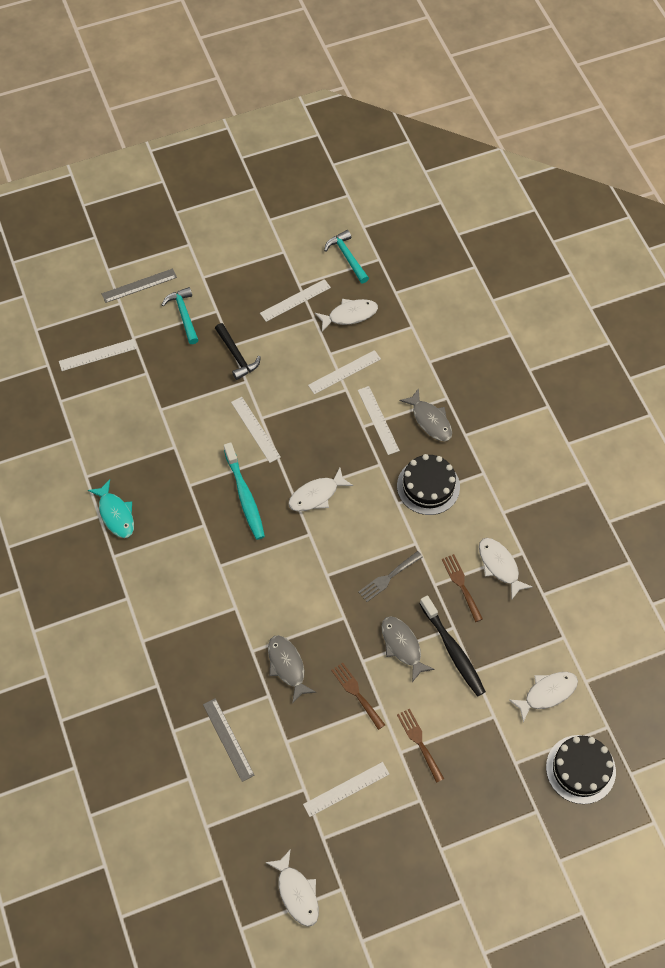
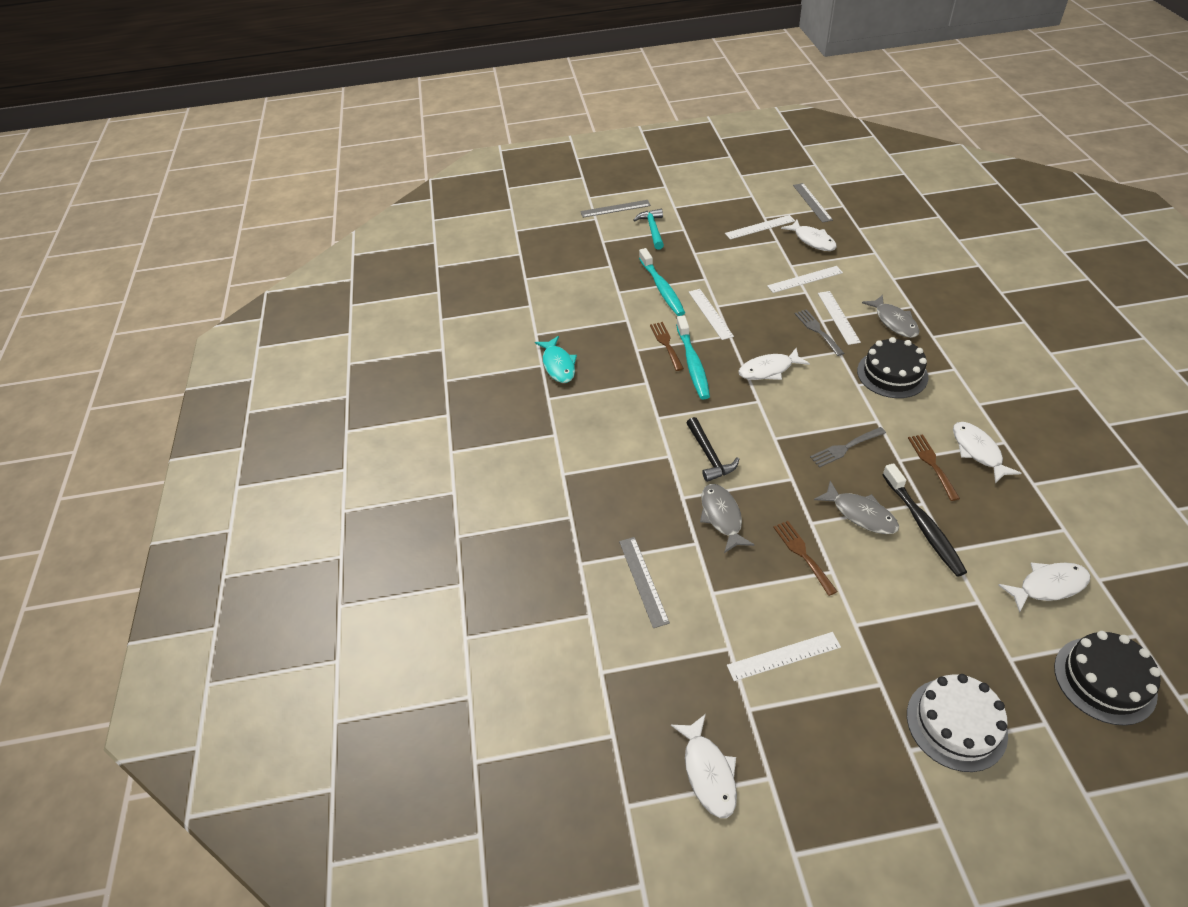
camera: 15 degrees right, 15 degrees down
white ruler [59,339,137,371] -> none
black hammer [215,323,261,380] -> black hammer moved to [687,417,739,482]
white fish [315,299,378,332] -> white fish turned 60 degrees clockwise [781,220,837,251]
turquoise hammer [324,230,369,283] -> grey ruler [793,183,833,223]
grey fish [382,616,435,682] -> grey fish turned 150 degrees clockwise [814,481,899,534]
brown fork [397,709,444,783] -> brown fork moved to [650,322,684,371]
none -> turquoise toothbrush [639,248,685,316]
none -> grey fork [795,309,844,356]
none -> white cake [907,674,1008,772]

